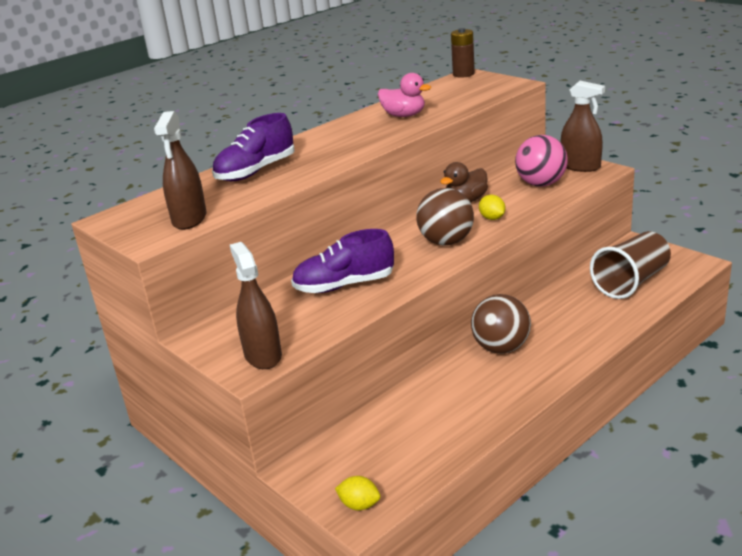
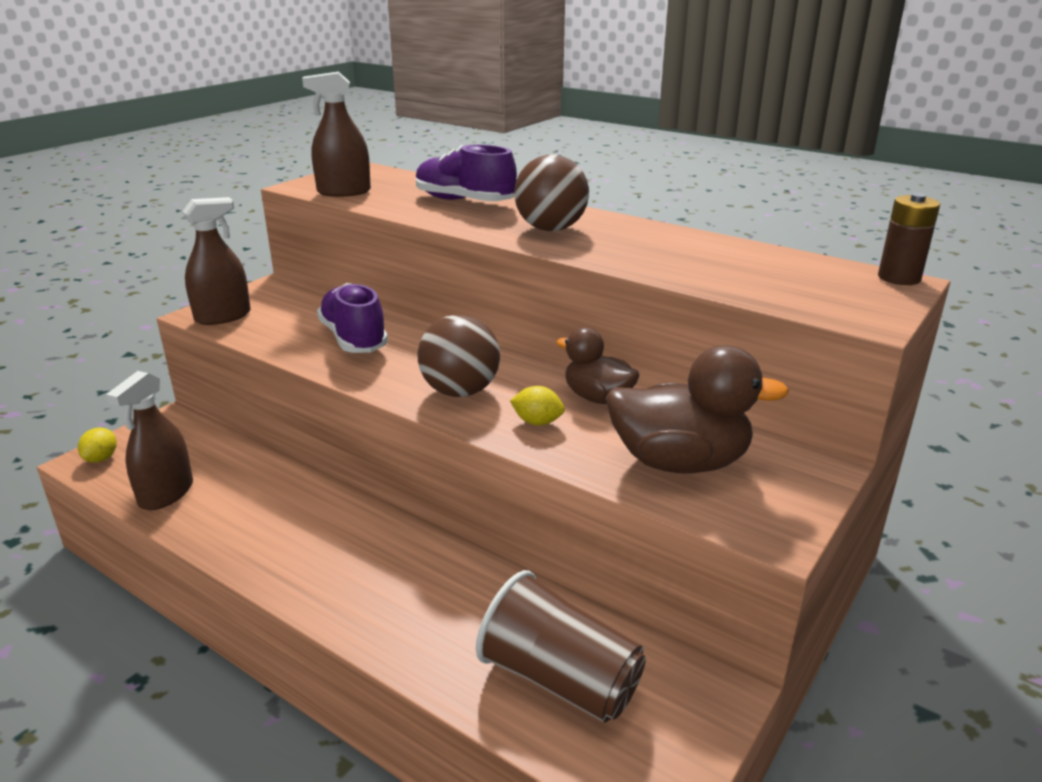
camera: 75 degrees right, 0 degrees up
pink duck [378,73,431,117] -> none
brown ball [471,294,531,354] -> brown ball moved to [514,155,589,231]
yellow lemon [479,195,506,220] -> yellow lemon turned 60 degrees clockwise [510,386,565,426]
pink ball [515,135,568,187] -> brown duck [606,345,789,473]
brown spray bottle [561,81,605,172] -> brown spray bottle moved to [106,371,193,510]

